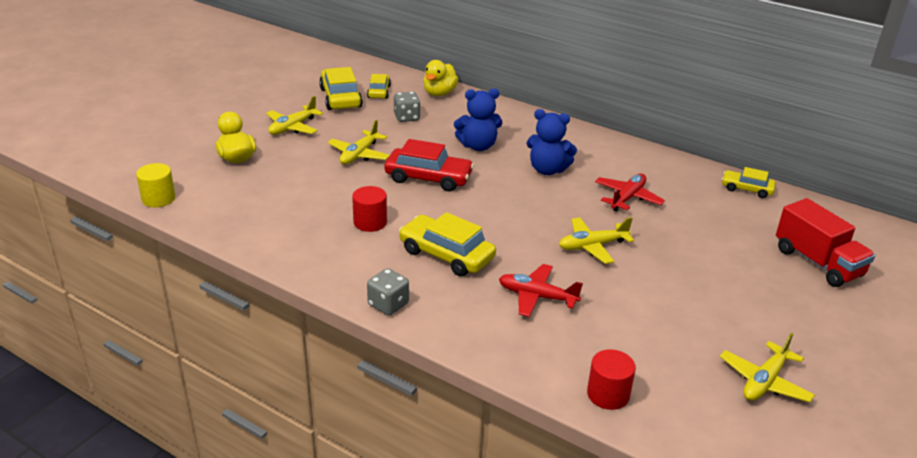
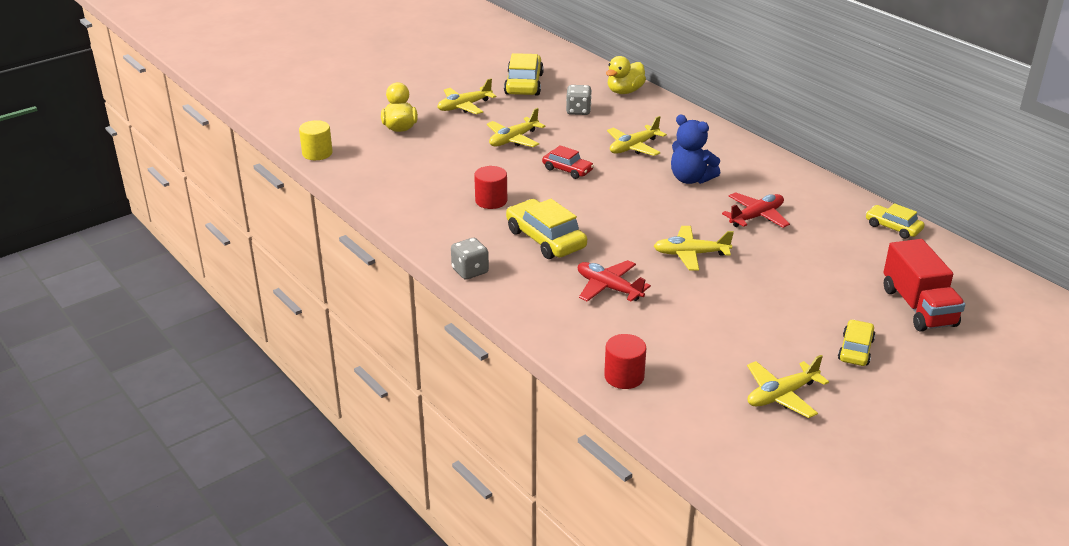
camera: 20 degrees right, 0 degrees up
yellow car [367,74,391,99] -> yellow car moved to [838,319,876,366]
red car [385,139,474,192] -> red car [542,145,594,179], size x0.60
blue teddy bear [454,88,502,151] -> yellow plane [607,116,667,156]

